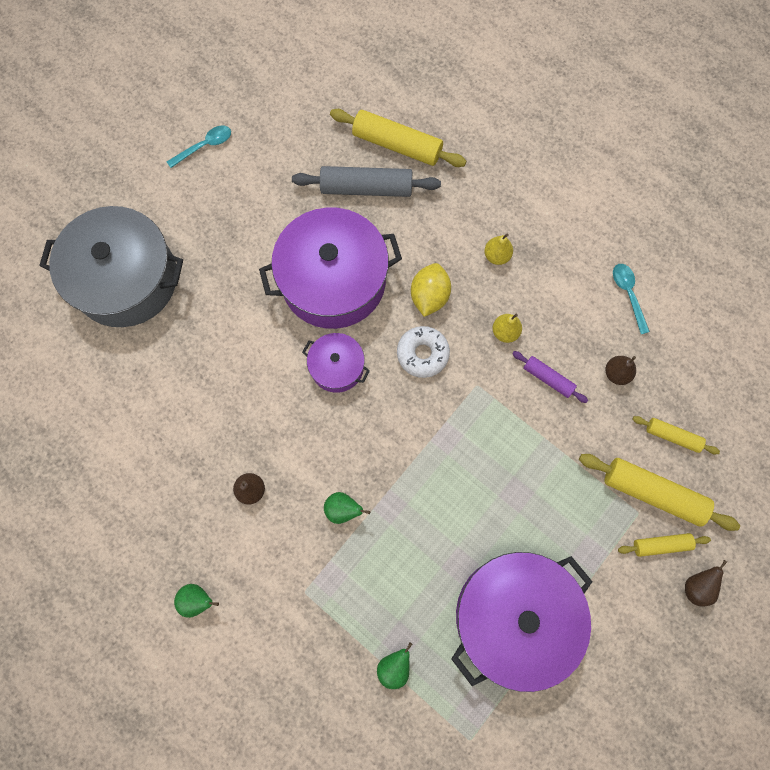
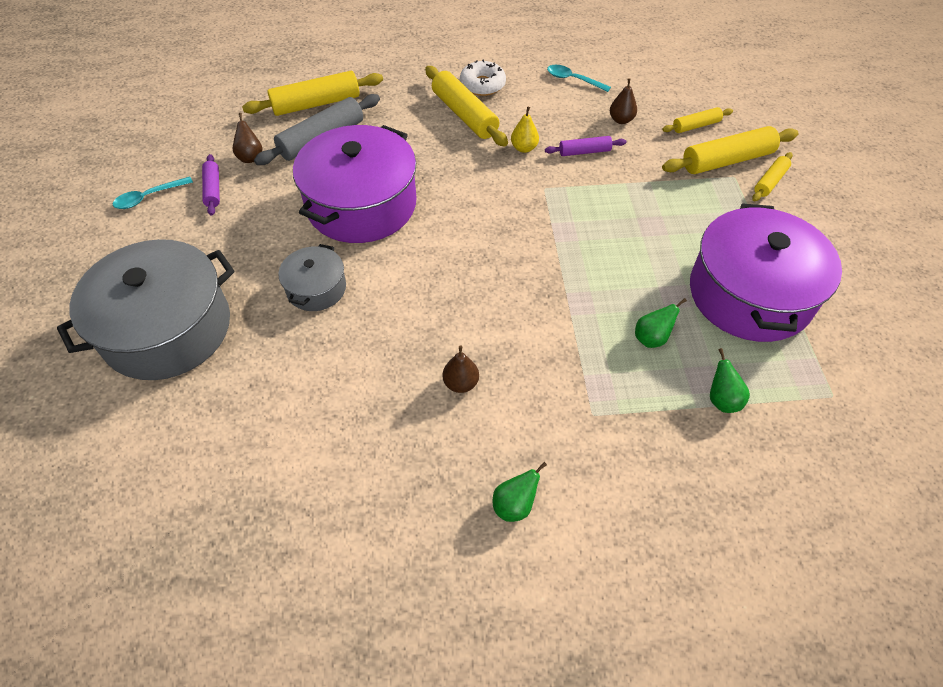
camera: 45 degrees left, 20 degrees down
turquoise spoon [167,125,231,168] -> turquoise spoon turned 135 degrees counterclockwise [113,176,193,209]
purple pot [302,333,370,393] -> none
green pear [324,492,370,524] -> green pear moved to [635,298,687,348]
white donut [397,326,450,378] -> white donut moved to [460,60,506,96]
yellow lemon [411,263,451,317] -> none
yellow pear [484,233,513,265] -> yellow rolling pin [425,66,508,147]
brown pear [685,560,727,606] -> brown pear moved to [233,113,262,163]
none -> purple rolling pin [202,154,220,216]
none -> grey pot [279,244,346,311]

